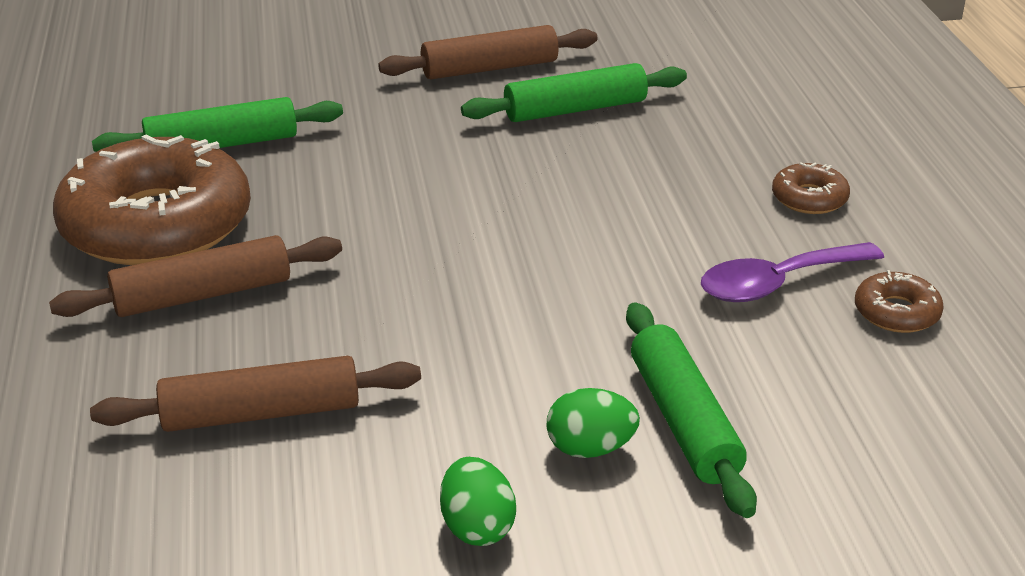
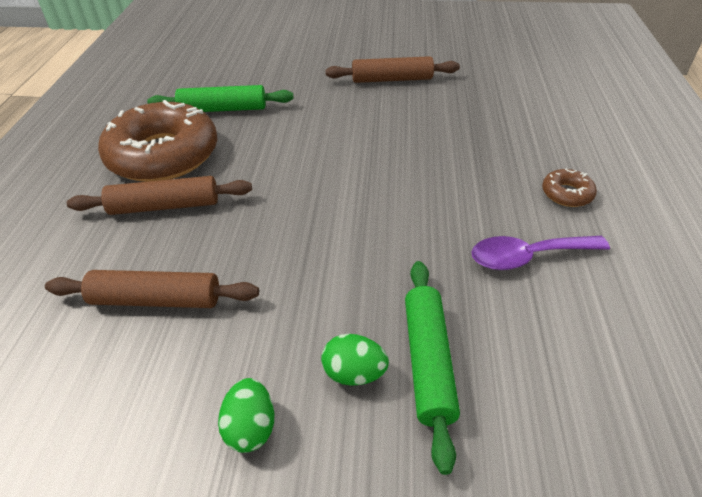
camera: 15 degrees right, 10 degrees up
green rolling pin [461,63,687,122] -> none
brown donut [855,270,944,333] -> none

